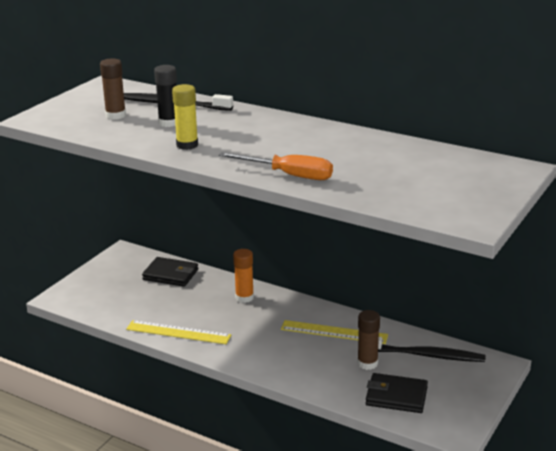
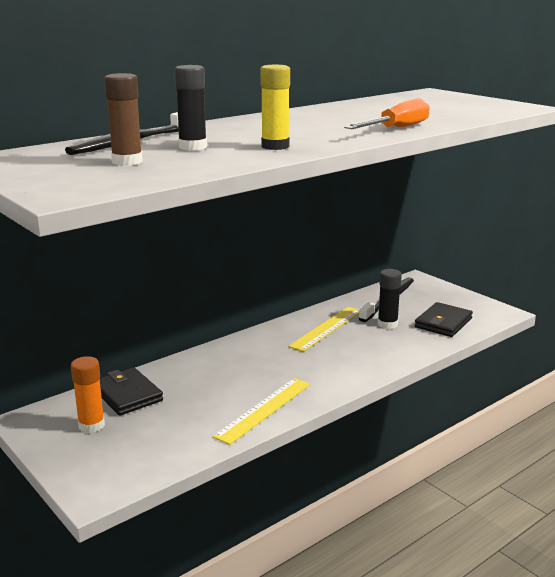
camera: 70 degrees left, 5 degrees down
black wallet [142,257,198,287] -> black wallet turned 75 degrees counterclockwise [100,367,163,415]
orange glue stick [233,249,254,303] -> orange glue stick moved to [71,356,105,433]
brown glue stick [357,310,380,370] -> black glue stick [377,269,402,329]

